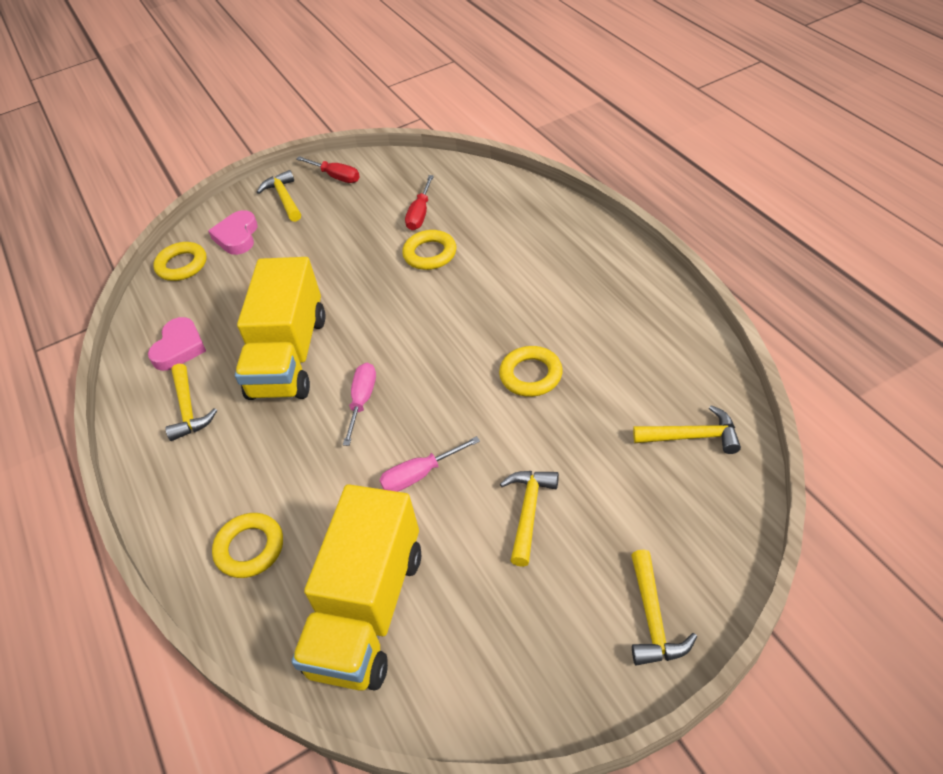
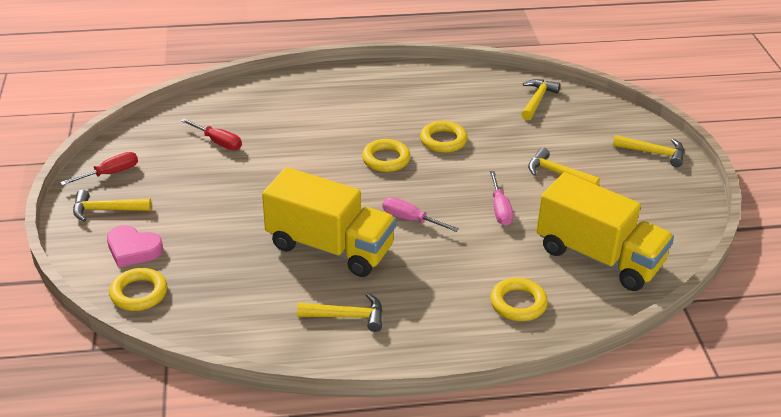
camera: 75 degrees left, 10 degrees down
pink heart [148,317,206,371] -> none
yellow ring [402,230,456,270] -> yellow ring moved to [362,139,411,172]

